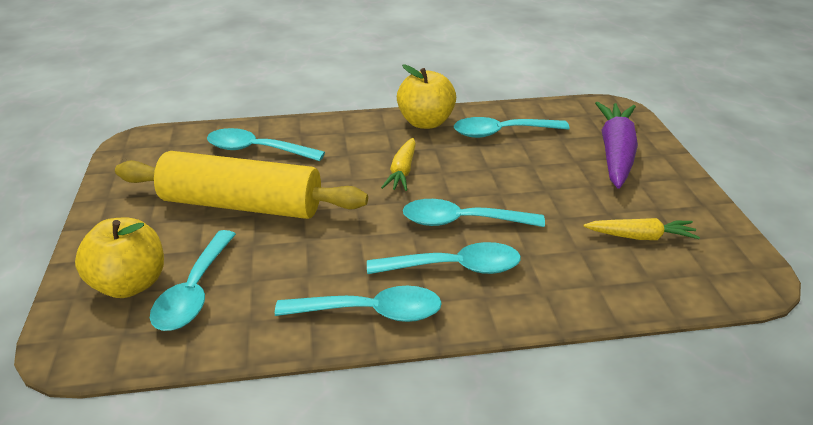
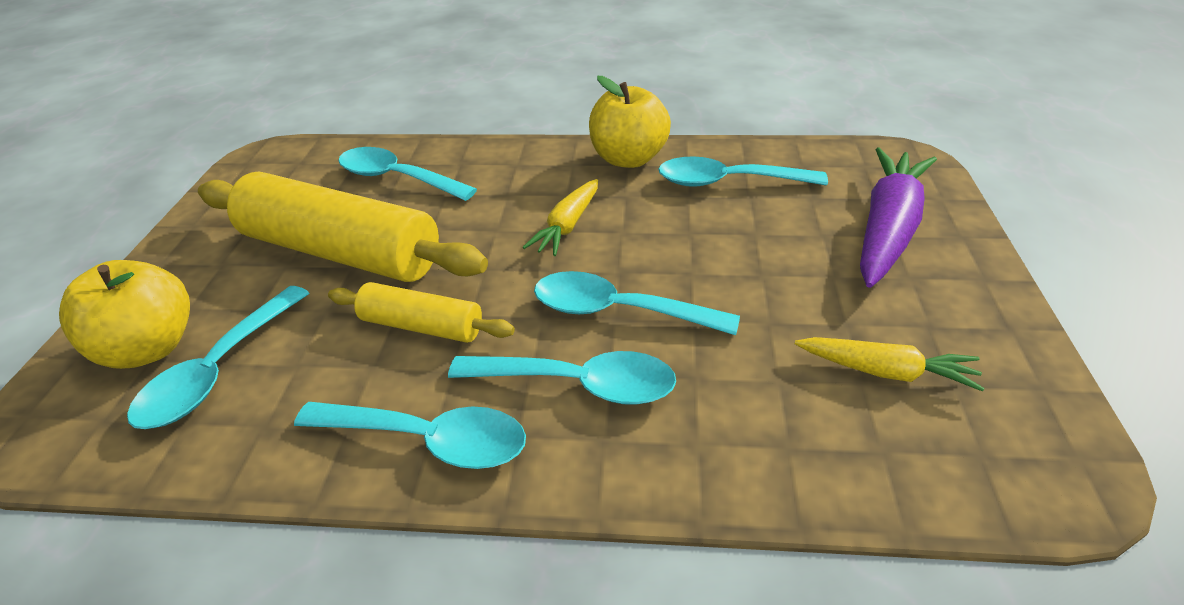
camera: 15 degrees right, 5 degrees up
none -> yellow rolling pin [328,282,515,343]

